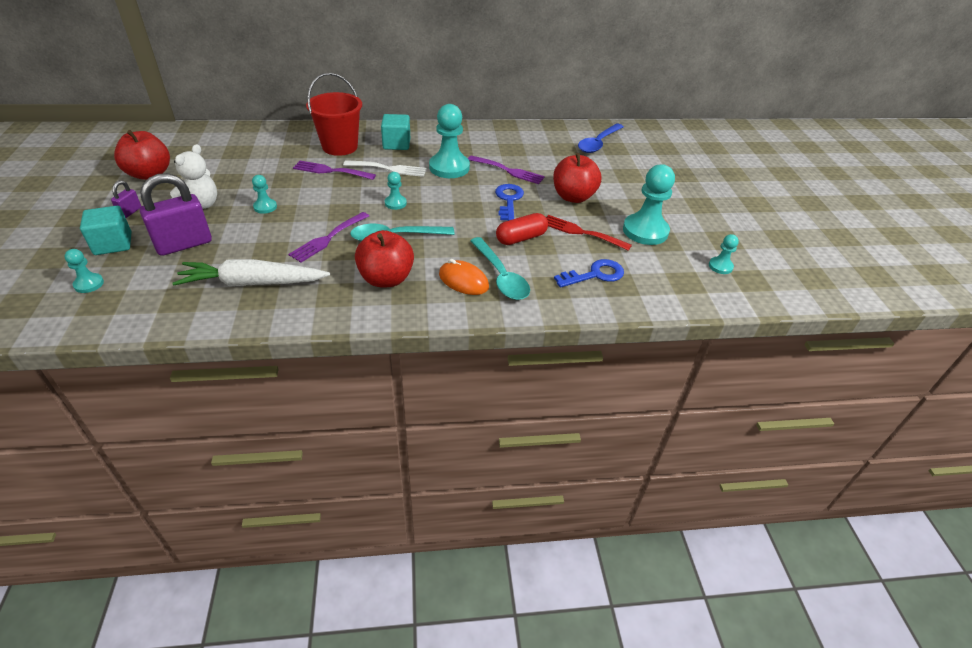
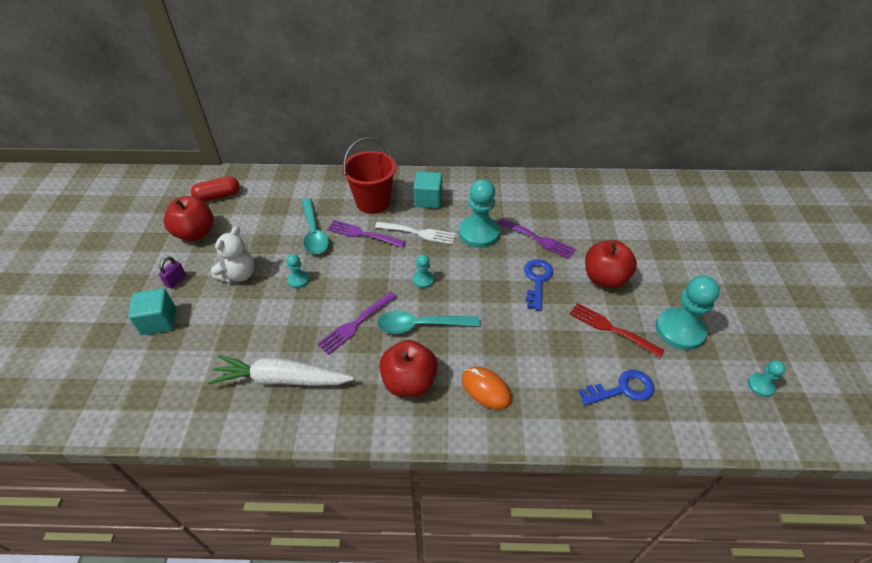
camera: 10 degrees right, 5 degrees up
turquoise pawn [64,249,104,293] -> none
purple padlock [140,173,212,256] -> none
turquoise spoon [470,237,530,300] -> turquoise spoon moved to [301,198,329,254]
red capsule [496,213,548,245] -> red capsule moved to [191,176,240,202]
blue spoon [578,123,624,153] -> none

